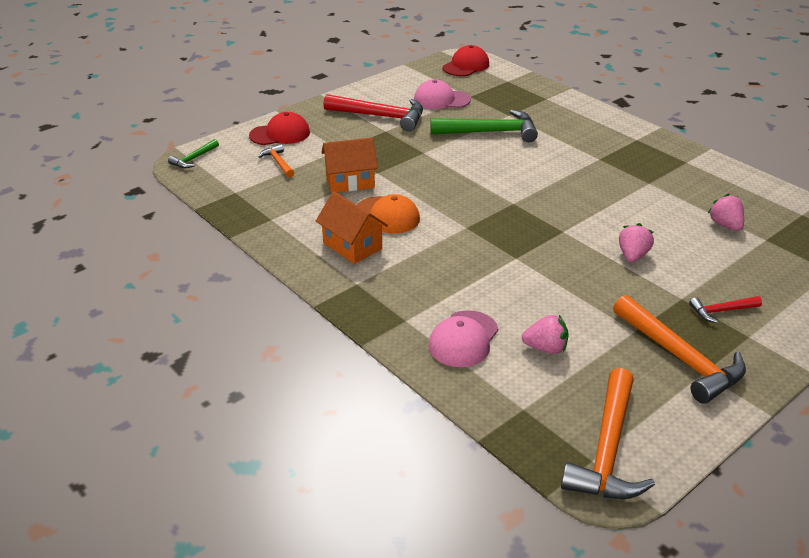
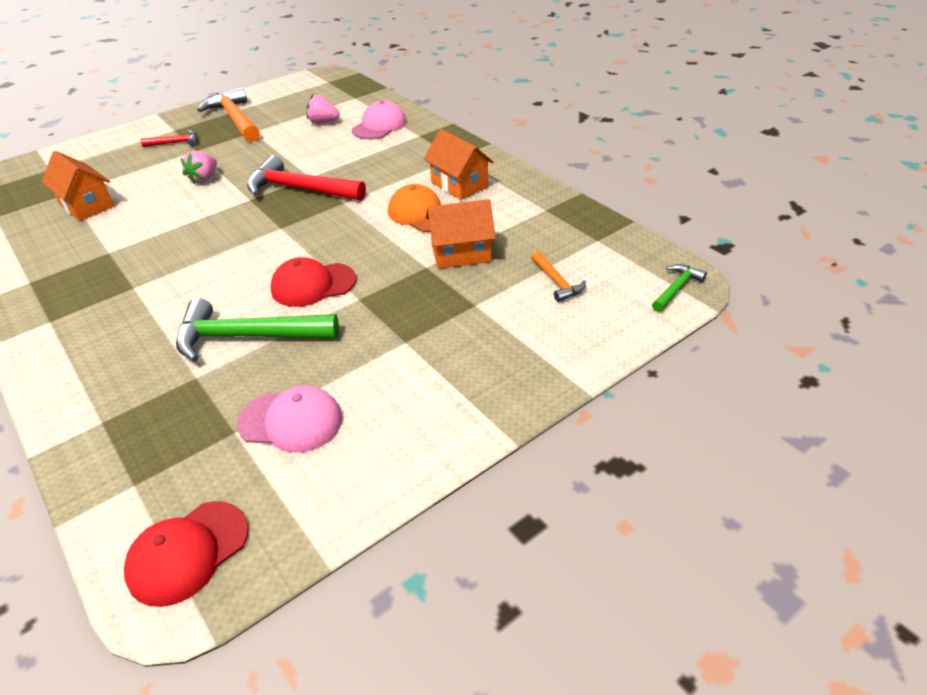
camera: 175 degrees left, 5 degrees up
red cap [249,112,310,145] -> red cap moved to [271,257,356,307]
red hammer [323,94,423,131] -> red hammer moved to [247,155,366,201]
orange hammer [561,368,655,499] -> none
pink strawberry [708,194,744,231] -> orange house [41,151,114,221]

